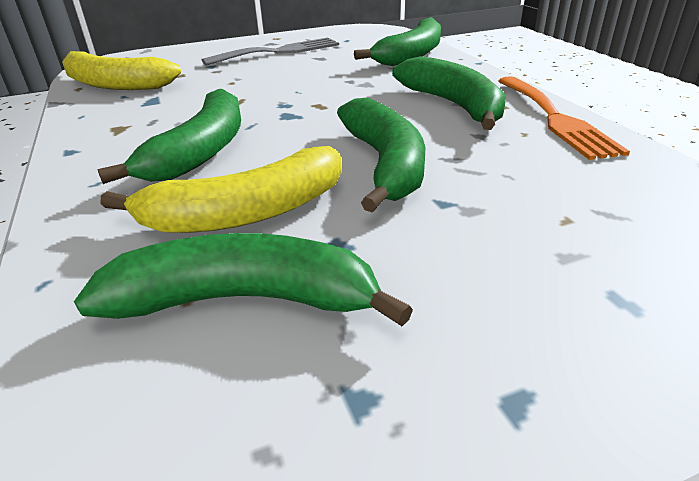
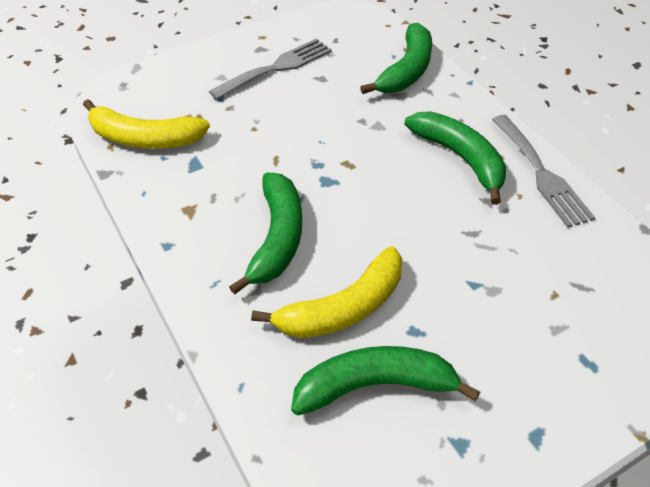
camera: 10 degrees left, 15 degrees up
green banana [337,98,425,212] -> none
orange fork [498,76,630,160] -> grey fork [492,115,595,228]

